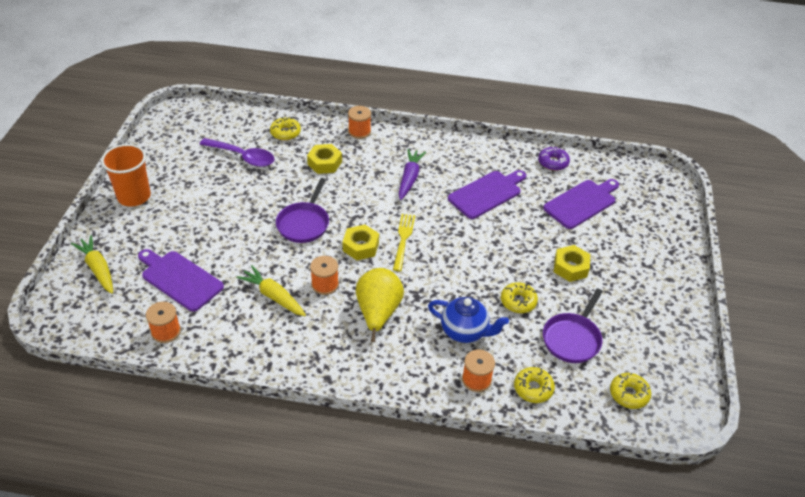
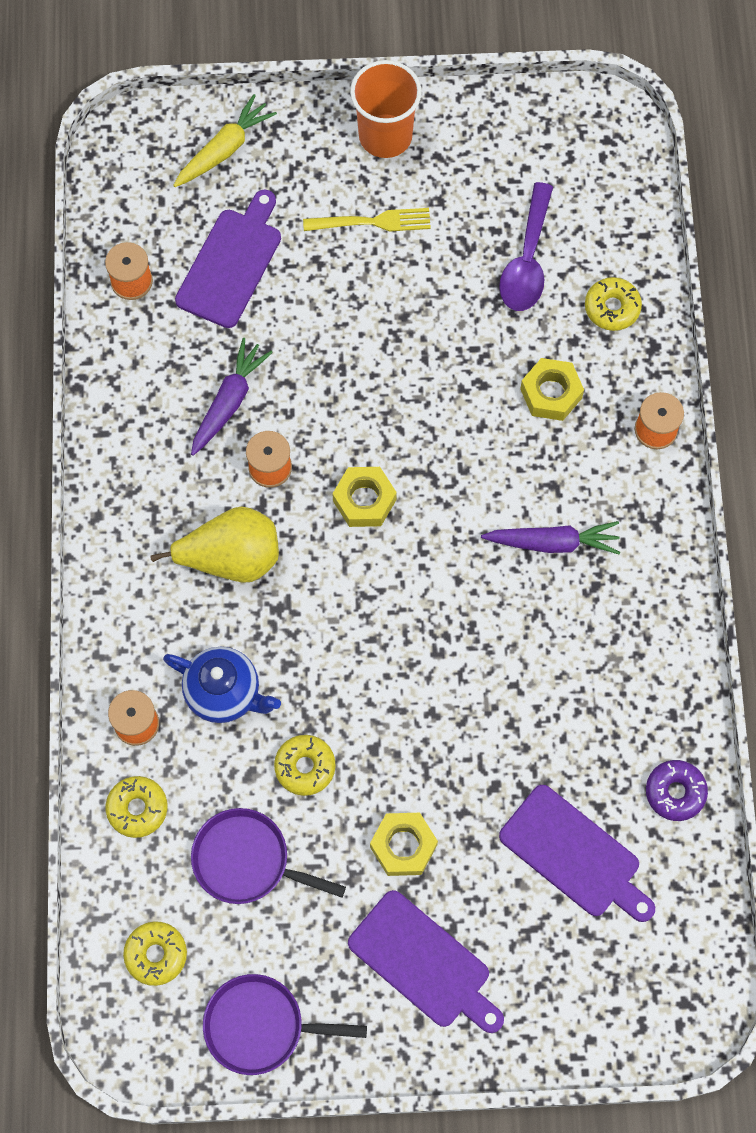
camera: 80 degrees right, 25 degrees up
yellow carrot [237,265,306,316] -> purple carrot [191,338,273,456]
purple pan [276,178,329,243] -> purple pan moved to [203,974,367,1075]
yellow fork [393,214,415,271] -> yellow fork moved to [303,208,431,232]
blue teapot [428,297,509,343] -> blue teapot turned 75 degrees counterclockwise [163,647,281,723]
purple cutting board [448,170,526,219] -> purple cutting board moved to [348,890,504,1033]

